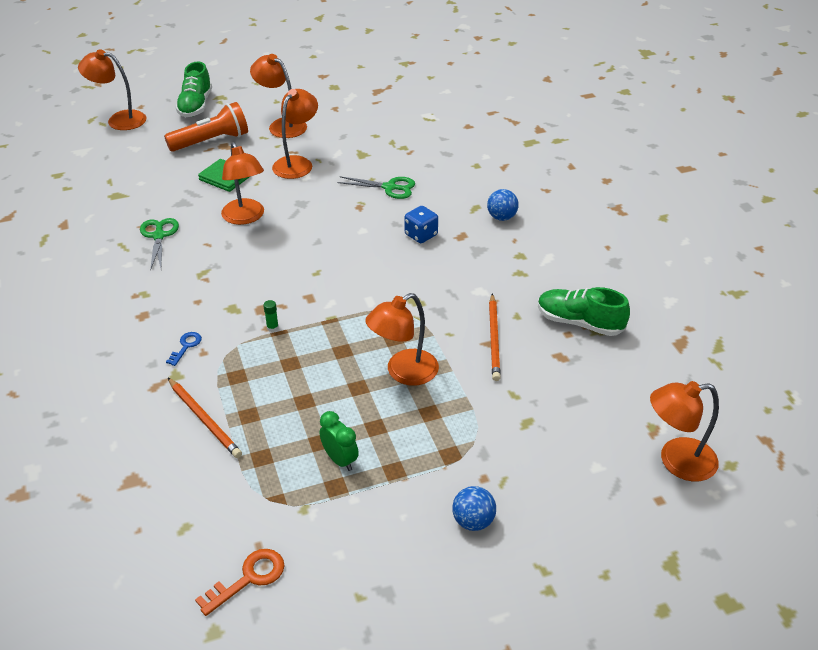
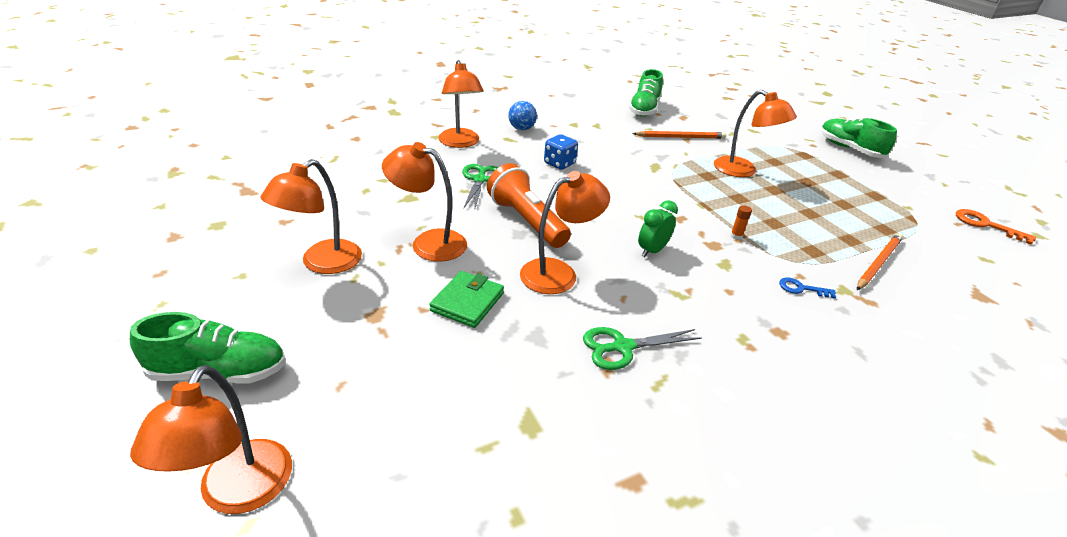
camera: 100 degrees left, 5 degrees down
orange flashlight [164,102,248,152] -> orange flashlight moved to [487,163,571,248]
green glue stick [263,300,279,332] -> orange glue stick [730,205,752,240]
green clock [320,411,359,471] -> green clock moved to [638,200,678,258]
blue ball [452,486,496,531] -> green shoe [820,118,897,158]
orange lamp [650,381,719,482] -> orange lamp moved to [438,60,484,148]

